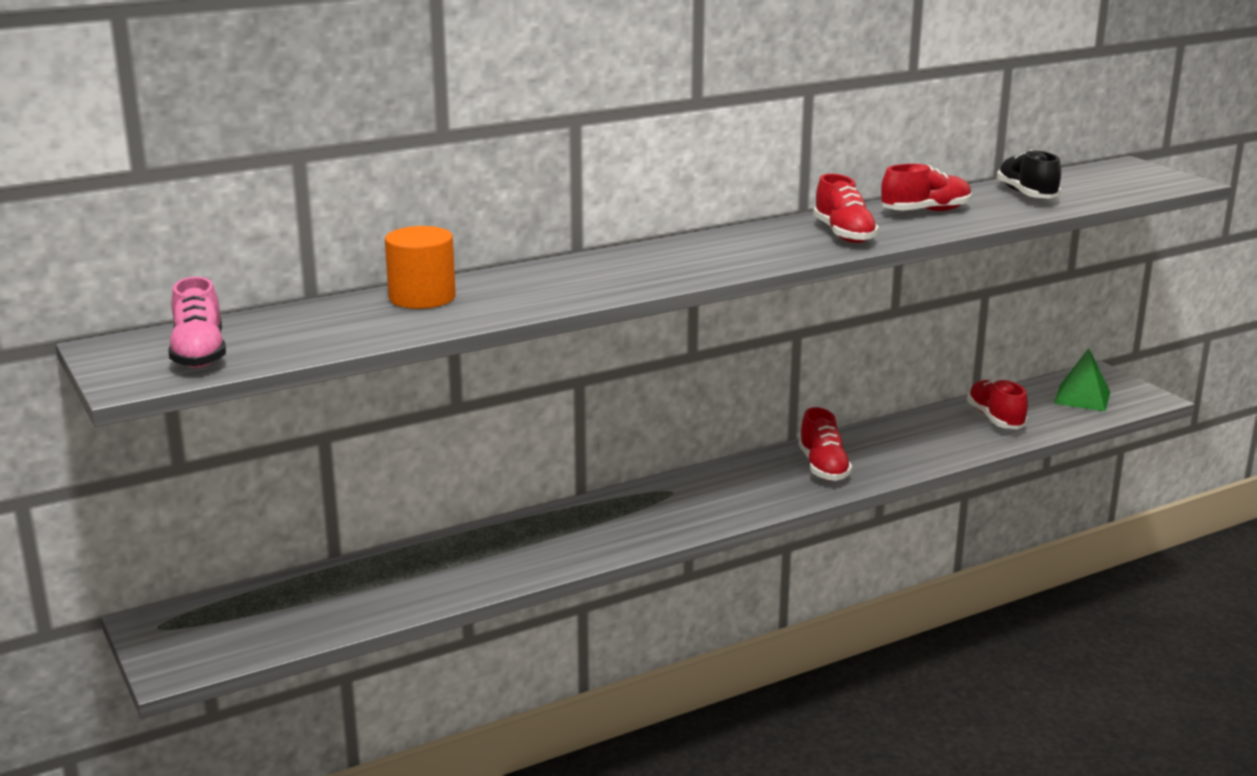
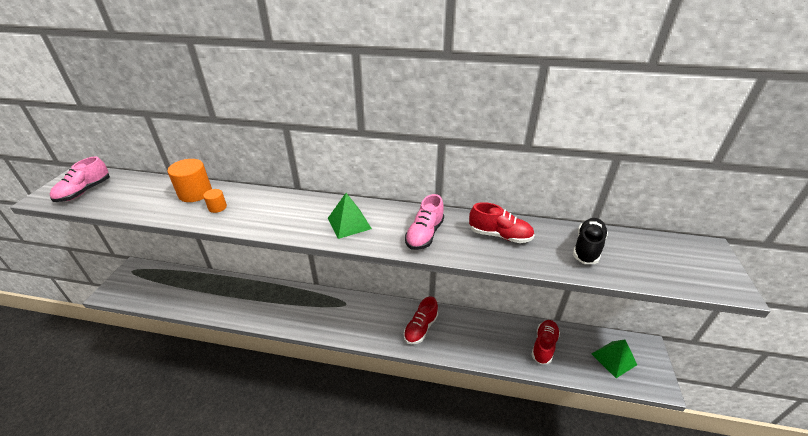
camera: 40 degrees right, 15 degrees up
red shoe [813,174,879,243] -> pink shoe [405,194,444,250]
none -> orange cylinder [203,189,227,213]
none -> green pyramid [328,193,372,239]

